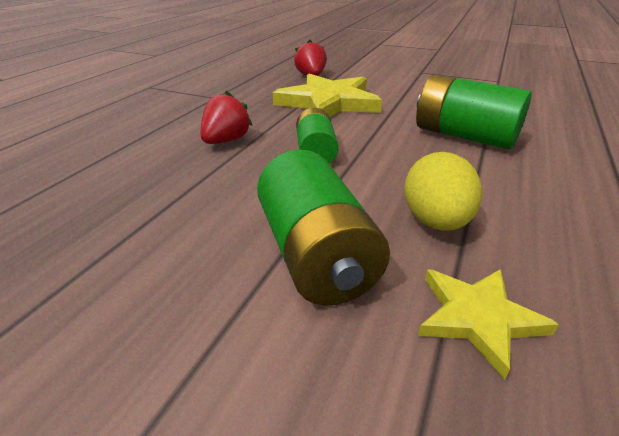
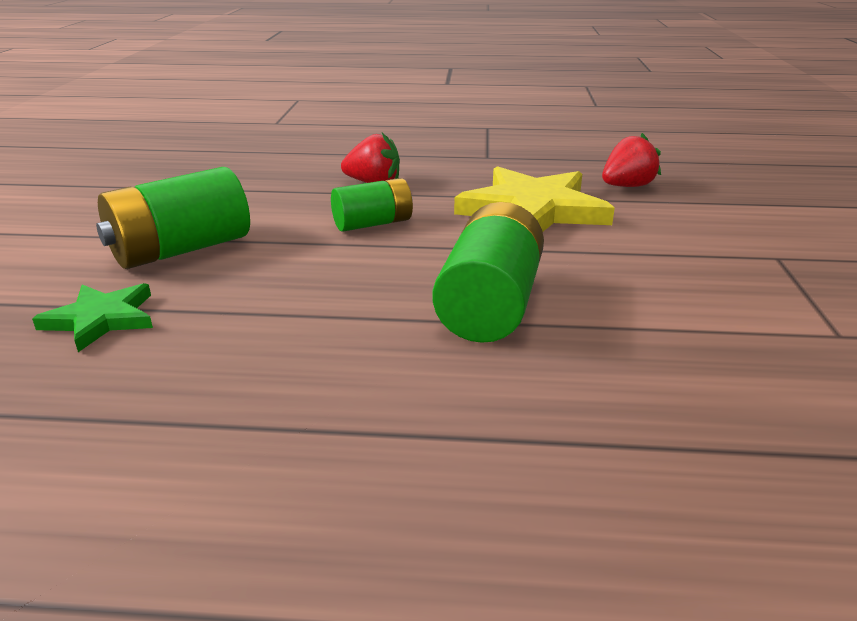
camera: 70 degrees right, 5 degrees down
yellow egg [404,152,482,231] -> none
yellow star [418,269,559,380] -> green star [32,283,153,352]

